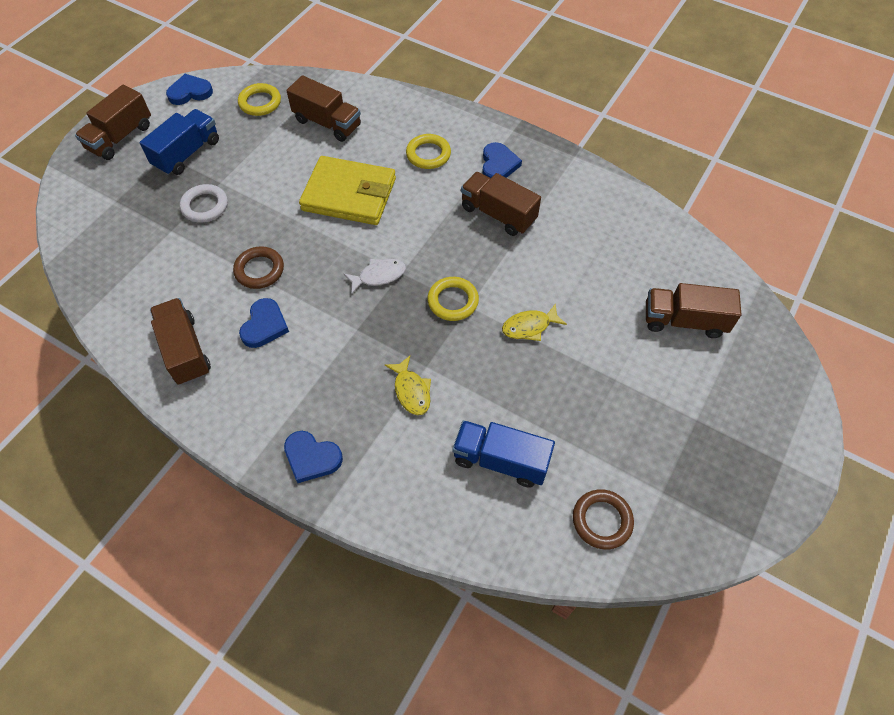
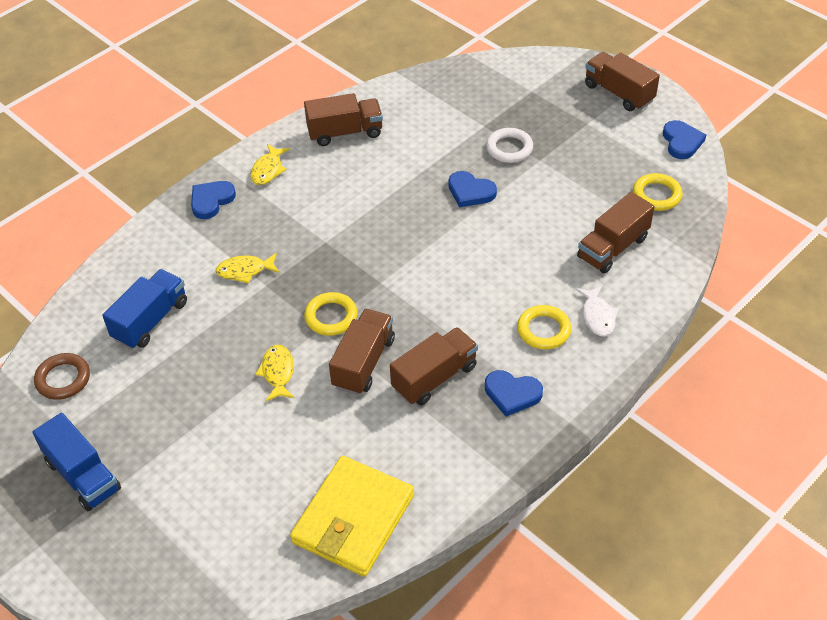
camera: 105 degrees right, 10 degrees down
blue truck [139,109,219,175] -> blue truck moved to [32,413,121,511]
brown ring [233,246,284,289] -> none
blue heart [239,298,289,348] -> blue heart moved to [448,171,497,207]
yellow wallet [299,156,396,225] -> yellow wallet moved to [290,456,414,577]
white fish [344,259,406,294] -> white fish moved to [576,285,619,336]
brown truck [646,283,741,338] -> brown truck moved to [329,309,395,395]
none -> yellow fish [250,144,290,185]

